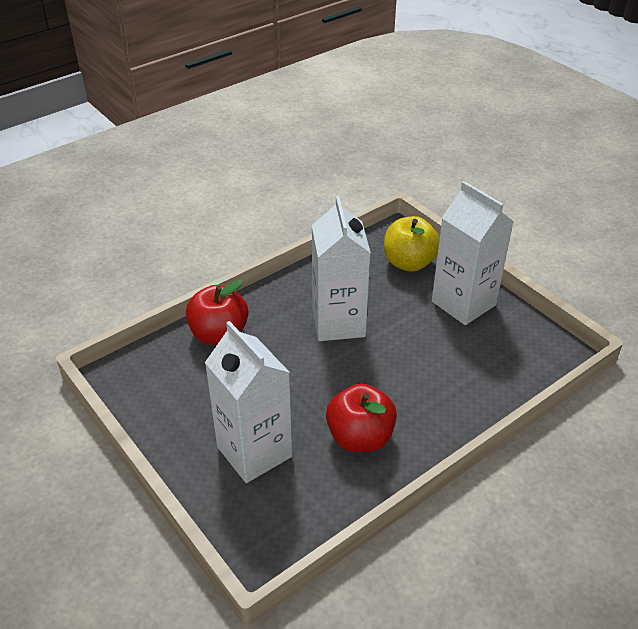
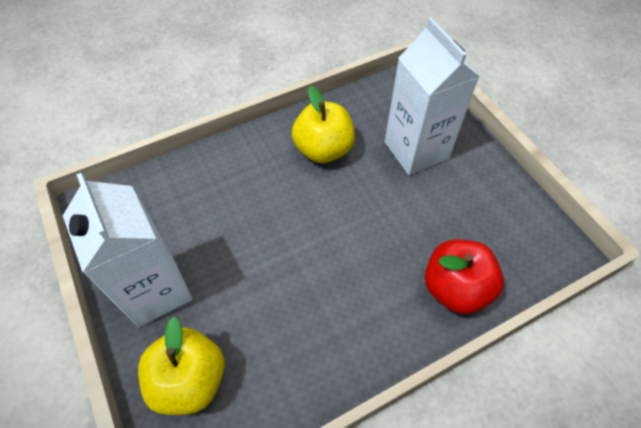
camera: 170 degrees left, 15 degrees up
white carton [312,196,371,341] -> none
red apple [326,383,397,452] -> yellow apple [292,86,355,163]

